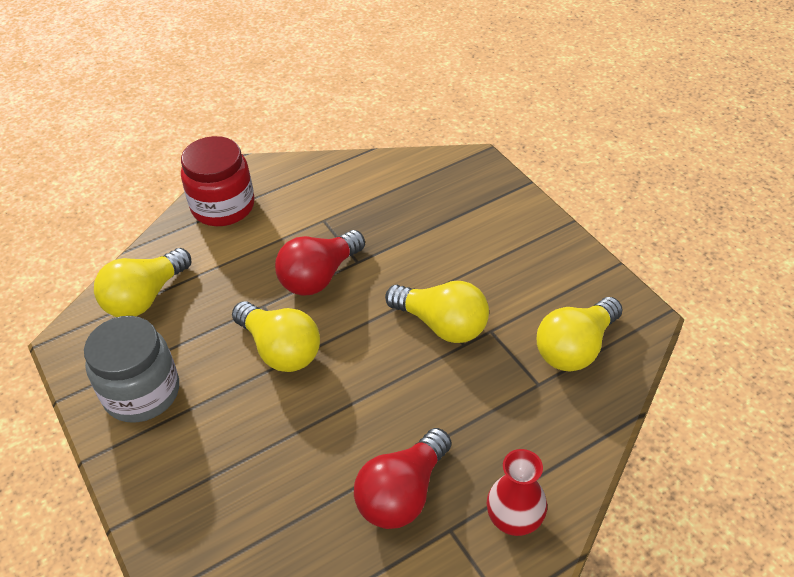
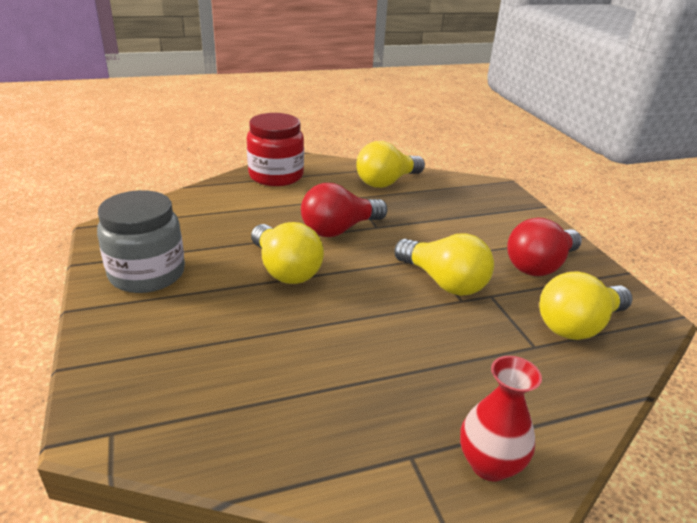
camera: 10 degrees right, 15 degrees down
yellow light bulb [94,248,191,317] -> yellow light bulb moved to [356,141,425,188]
red light bulb [354,428,451,529] -> red light bulb moved to [507,218,582,276]

